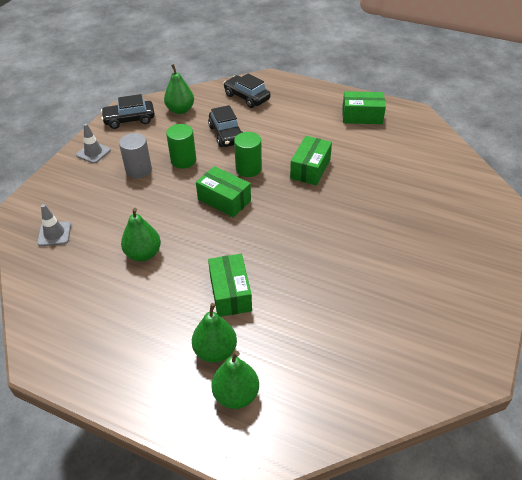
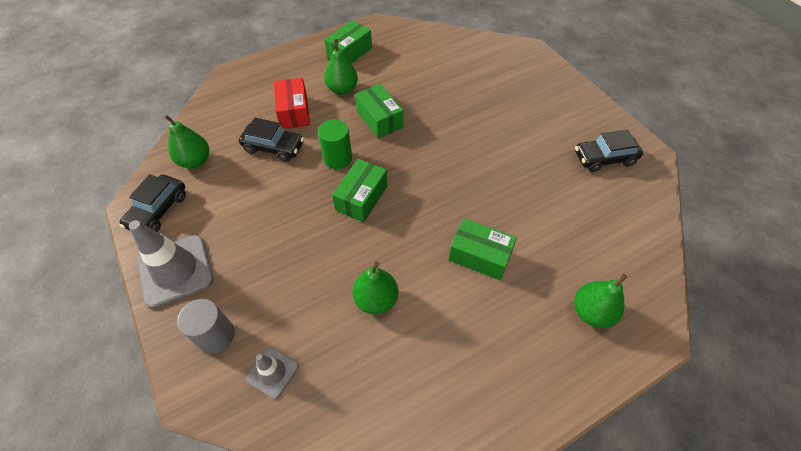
camera: 55 degrees left, 10 degrees up
grey traffic cone [76,123,111,164] -> grey traffic cone [129,220,213,308], size x1.85
grey cylinder [119,133,152,178] -> grey cylinder moved to [177,299,235,354]
green cylinder [166,124,196,169] -> none
green pear [192,303,237,363] -> green pear moved to [324,39,358,95]
green box [196,166,251,218] -> green box turned 45 degrees counterclockwise [332,159,387,222]
black car [223,74,271,108] -> black car moved to [575,129,643,172]
none -> red box [274,78,310,129]

